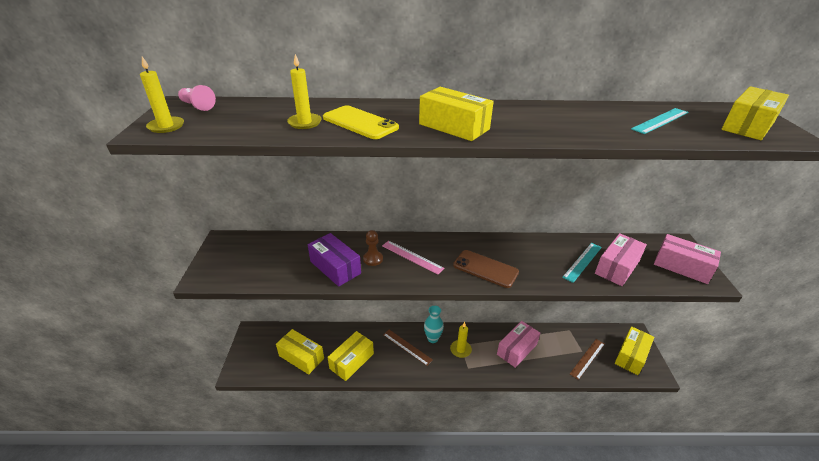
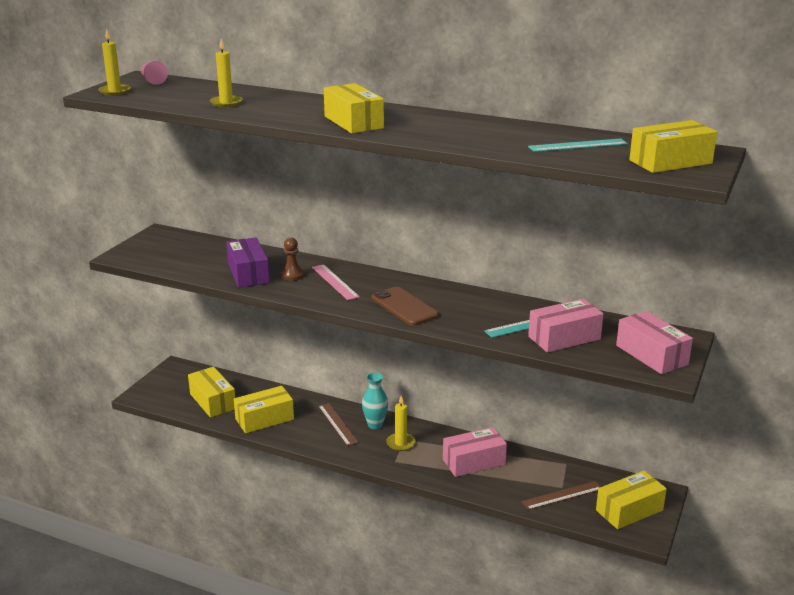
camera: 25 degrees right, 10 degrees down
yellow phone [323,105,399,139] -> none

